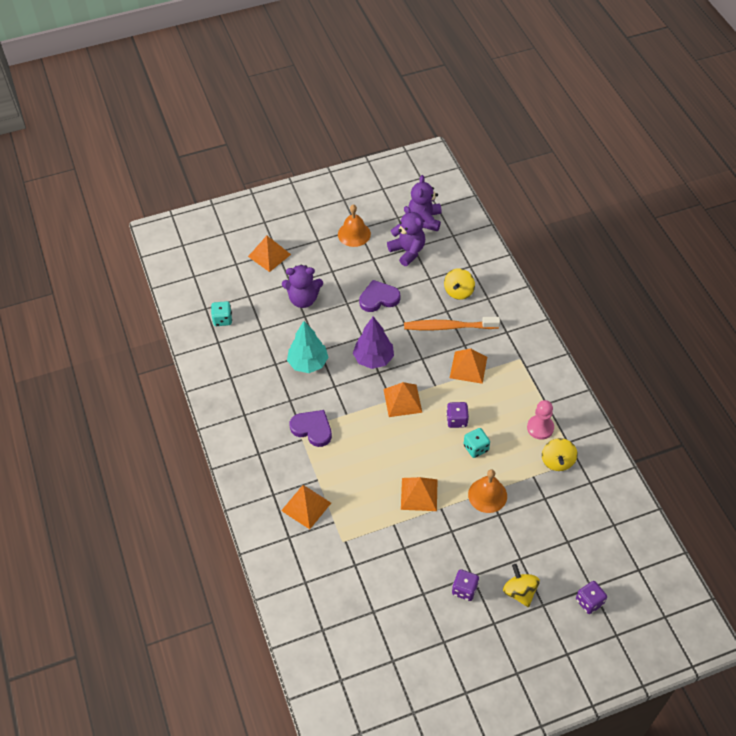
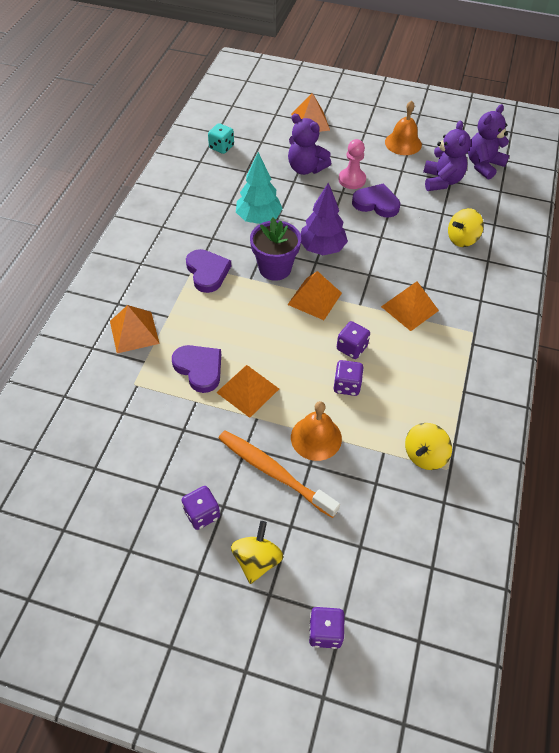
camera: 35 degrees right, 0 degrees up
orange toothbrush [404,317,500,330] -> orange toothbrush moved to [218,430,340,518]
turquoise dice [464,428,490,458] -> purple dice [334,360,364,396]
pink pawn [527,400,554,440] -> pink pawn moved to [339,139,366,189]
none -> purple heart [172,345,221,393]
none -> purple flower pot [250,218,301,281]

